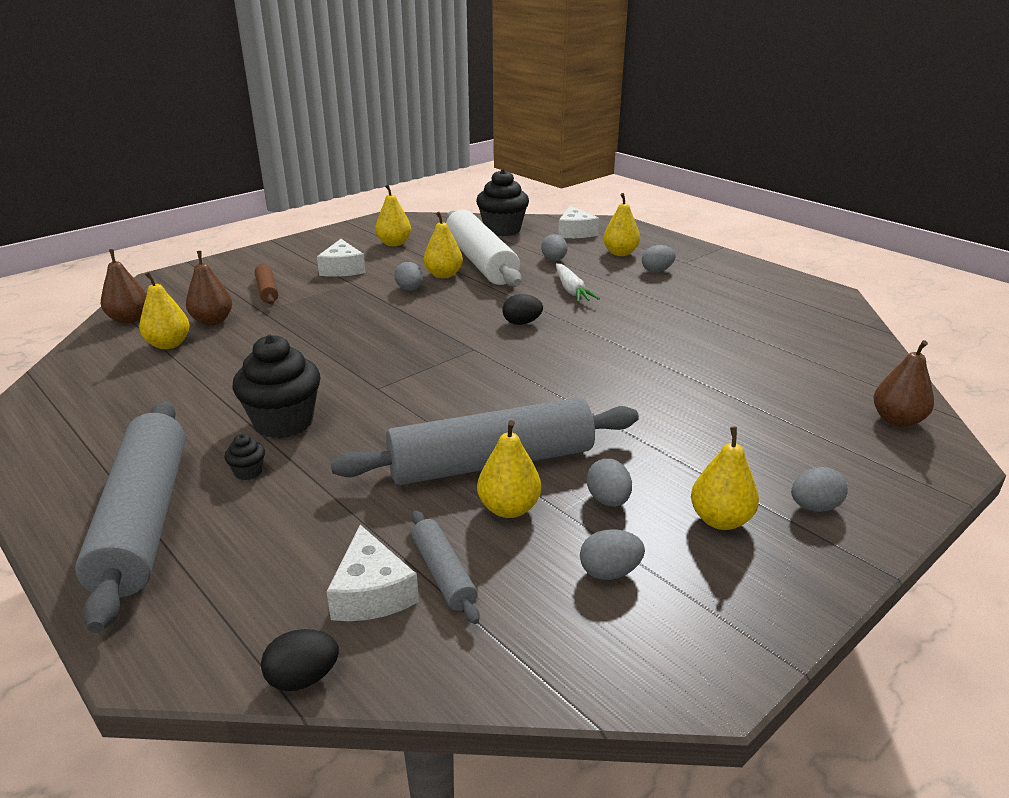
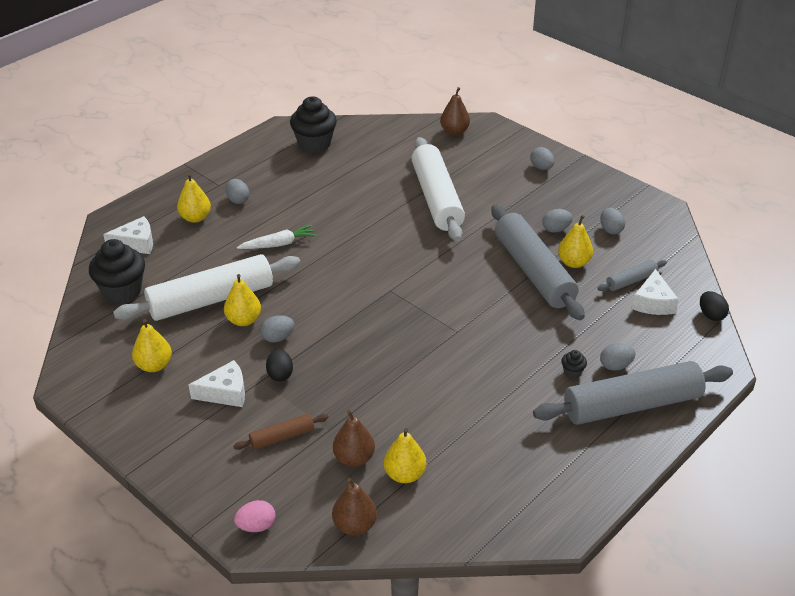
camera: 95 degrees left, 10 degrees up
black cupcake [232,335,320,438] -> black cupcake moved to [290,96,337,153]
white cheese [327,525,419,621] -> white cheese turned 120 degrees clockwise [632,269,679,315]
black egg [502,294,543,325] -> black egg moved to [266,349,293,382]
grey egg [541,234,567,261] -> grey egg moved to [600,343,636,371]
yellow pear [691,427,759,530] -> none
none -> pink egg [234,500,276,532]
none -> white rolling pin [411,137,465,241]

